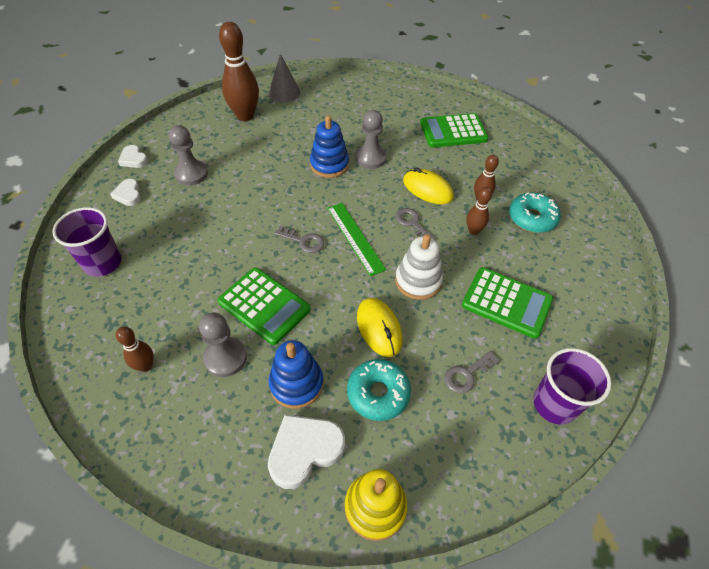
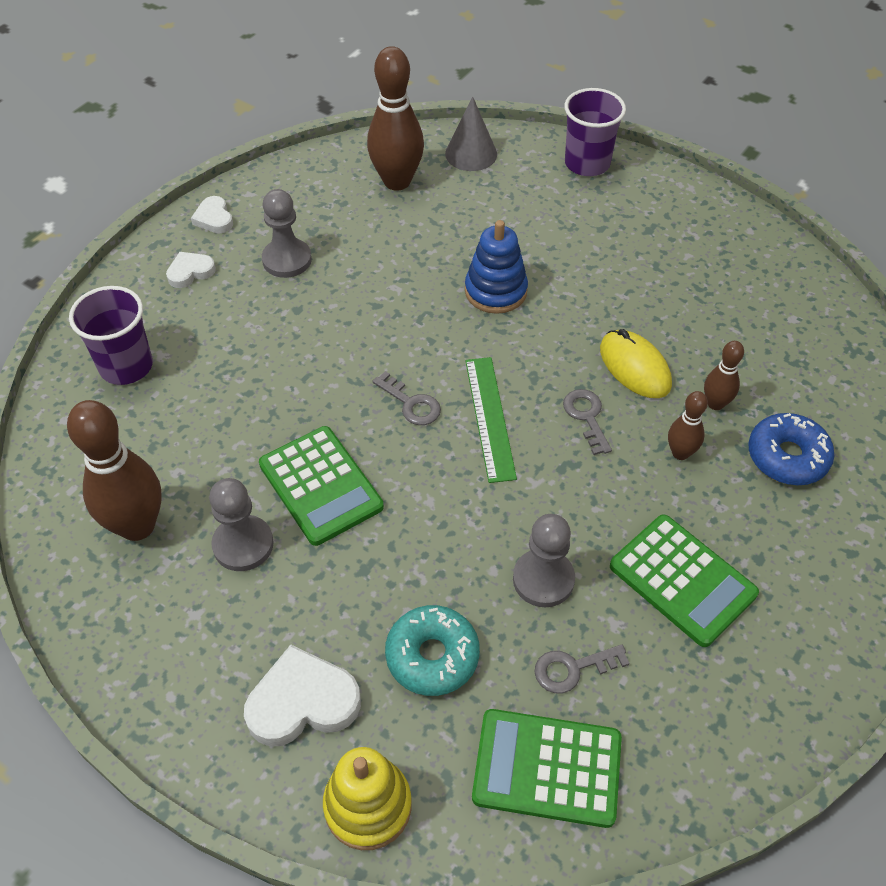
camera: 20 degrees right, 0 degrees up
white heart [110,179,141,206] -> white heart turned 60 degrees clockwise [166,252,216,288]
brown bowling pin [116,326,154,372] -> brown bowling pin [67,400,162,541], size x1.95
blue stacking toy [269,340,323,409] -> none
grey pawn [355,110,387,169] -> grey pawn moved to [513,514,575,607]
yellow mouse [357,298,402,357] -> none
white stacking toy [395,234,443,300] -> none
green calculator [420,113,488,147] -> green calculator moved to [472,709,622,828]
turquoise donut [509,193,561,233] -> blue donut [748,413,835,485]
purple cup [533,348,611,425] -> purple cup moved to [564,88,626,176]

